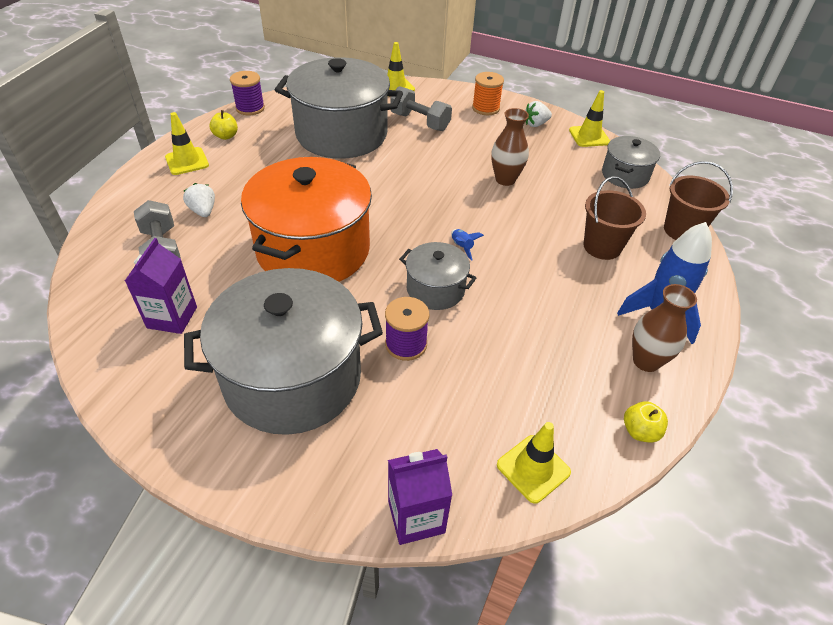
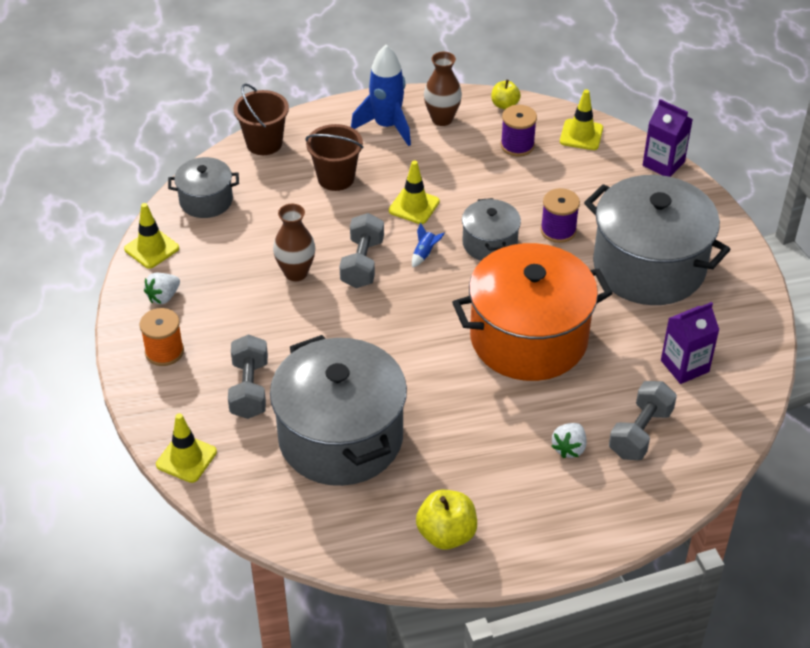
camera: 125 degrees left, 0 degrees up
yellow traffic cone [165,112,209,175] -> yellow traffic cone moved to [389,160,440,224]
yellow apple [210,110,238,140] -> yellow apple [416,490,477,550], size x1.61
purple spool [230,71,265,115] -> purple spool moved to [501,105,537,156]
white strawberry [525,101,552,127] -> white strawberry turned 105 degrees clockwise [144,273,180,304]
none -> grey dumbbell [340,213,384,288]

